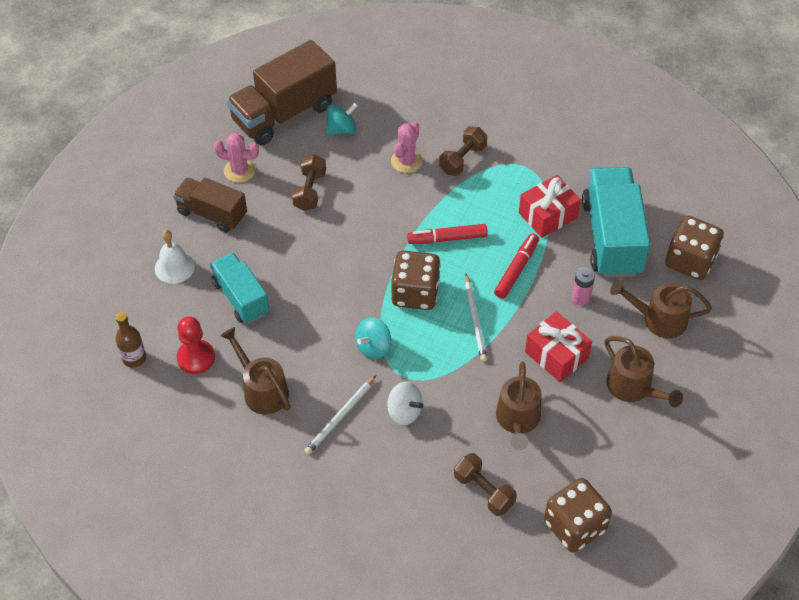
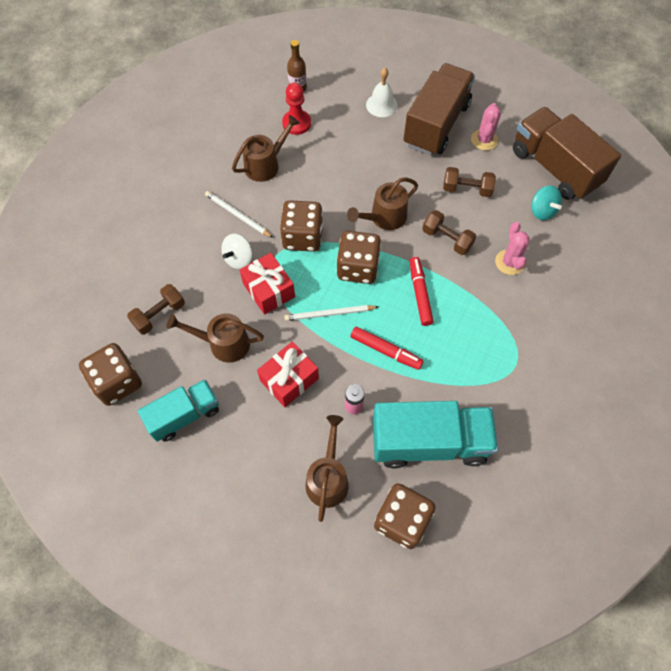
camera: 90 degrees right, 10 degrees up
brown truck [173,177,247,233] -> brown truck [403,63,475,156], size x1.61
turquoise truck [210,252,269,324] -> turquoise truck moved to [138,379,219,442]
turquoise spinning top [355,317,391,359] -> brown dice [280,200,323,252]
pink cactus [391,121,423,173] -> pink cactus turned 60 degrees clockwise [495,222,530,275]
brown dumbbell [439,127,487,176] -> brown dumbbell moved to [422,210,476,255]
red gift [519,175,581,238] -> red gift moved to [240,253,295,315]
brown watering can [605,336,683,408] -> brown watering can moved to [347,177,418,230]

